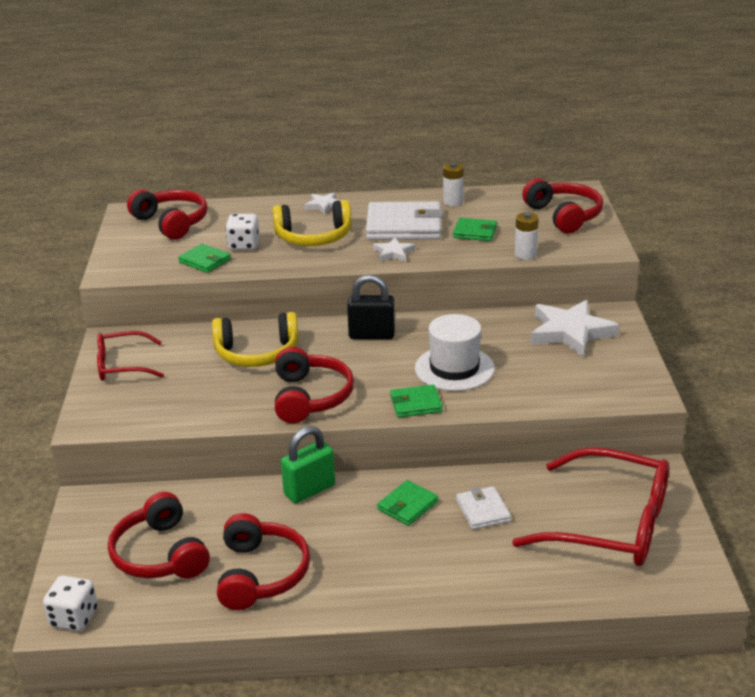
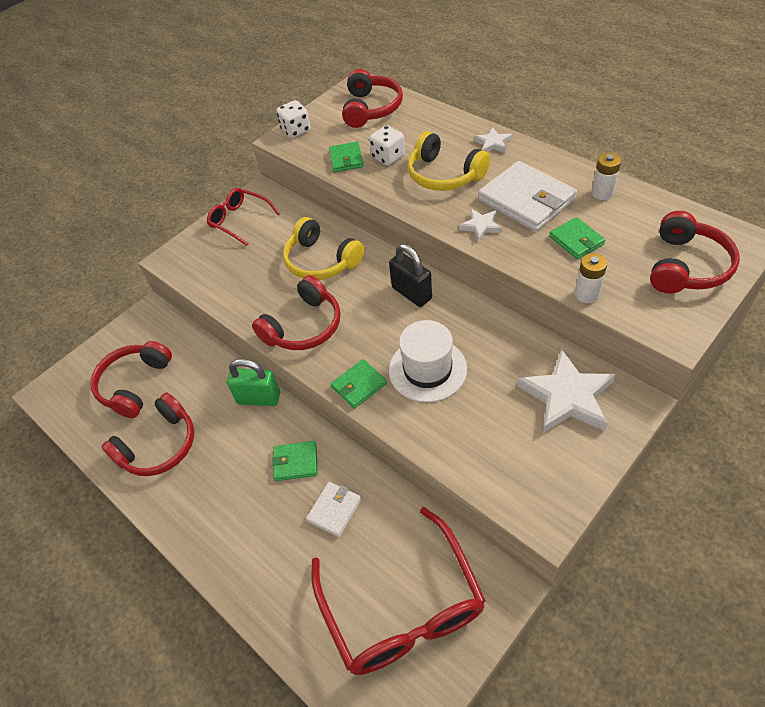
camera: 50 degrees right, 20 degrees up
white dice [43,576,98,631] -> white dice moved to [276,100,311,138]
green wallet [390,385,443,418] -> green wallet turned 75 degrees counterclockwise [331,359,387,409]

